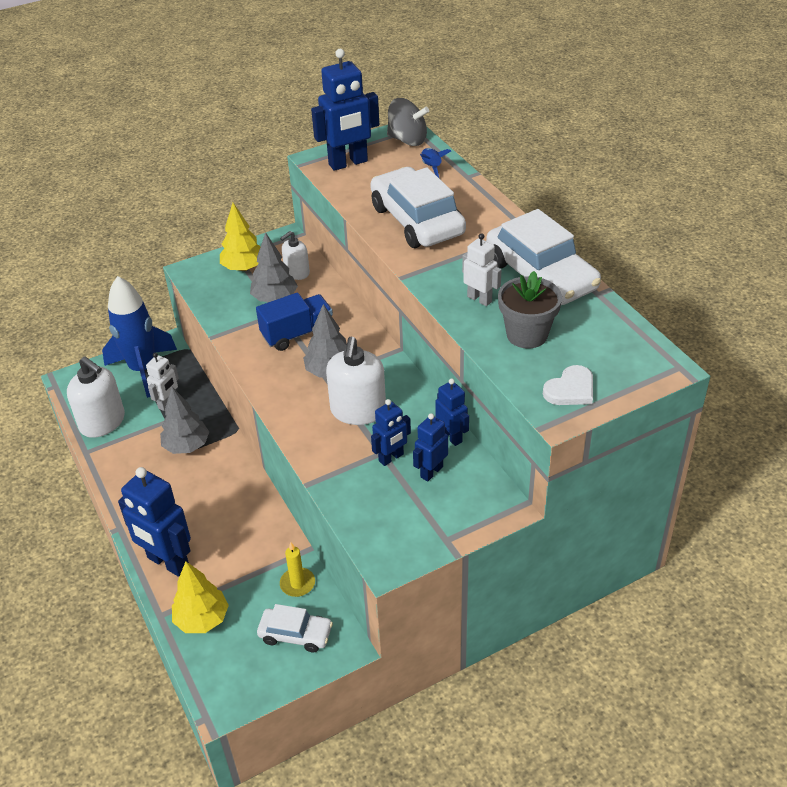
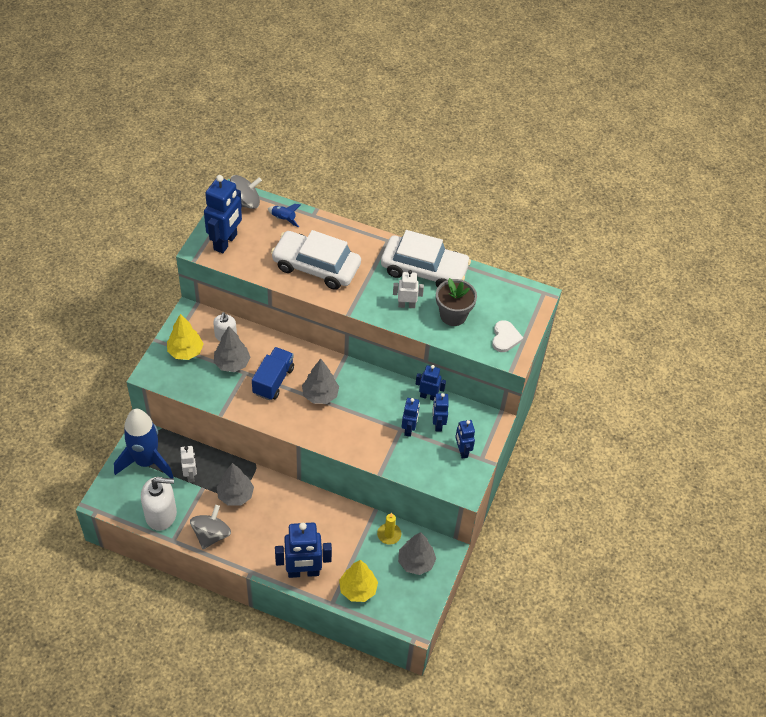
camera: 45 degrees left, 10 degrees up
white car [257,604,333,652] -> grey tree [398,532,436,575]
white soap dispenser [326,336,386,425] -> none
none -> grey spinning top [190,505,231,549]
none -> blue robot [455,420,475,459]

